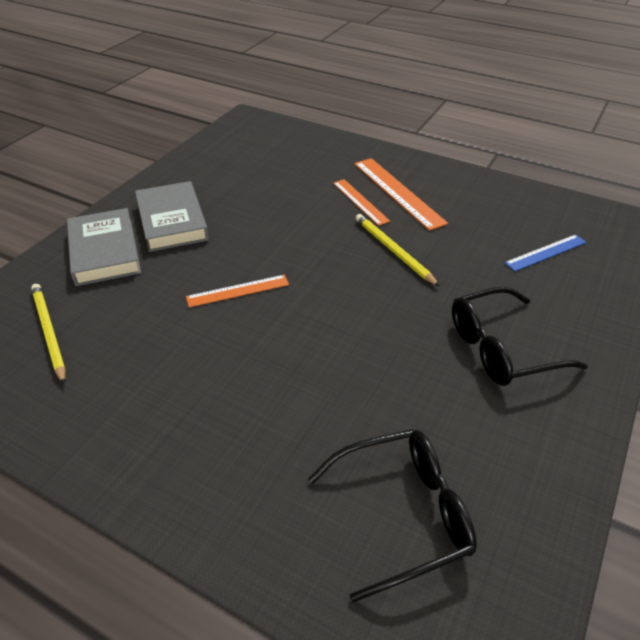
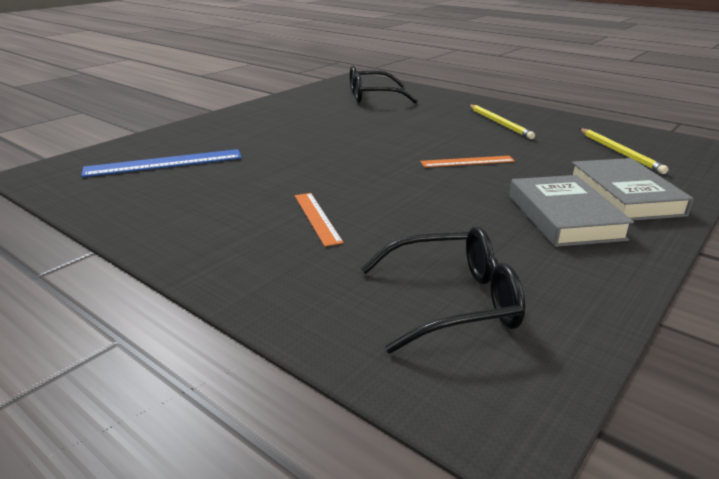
camera: 170 degrees left, 15 degrees down
orange ruler [354,158,448,231] -> none
yellow pencil [356,214,440,287] -> yellow pencil moved to [469,105,535,139]
black glasses [452,286,588,386] -> black glasses moved to [361,226,525,353]
blue ruler [505,234,587,271] -> blue ruler [81,149,242,177], size x1.61

